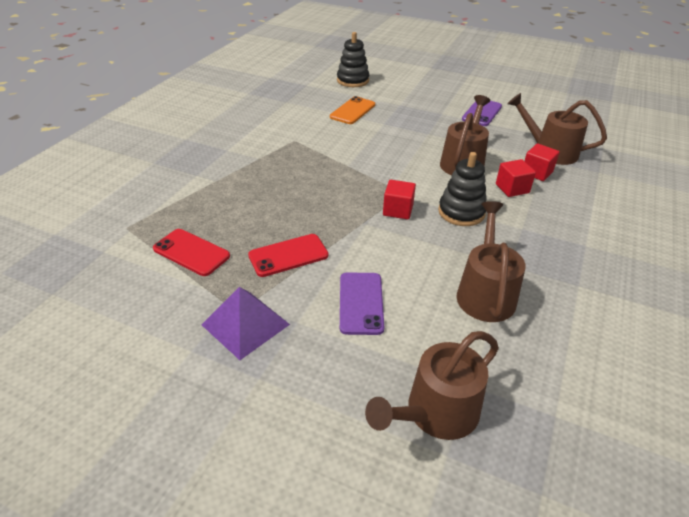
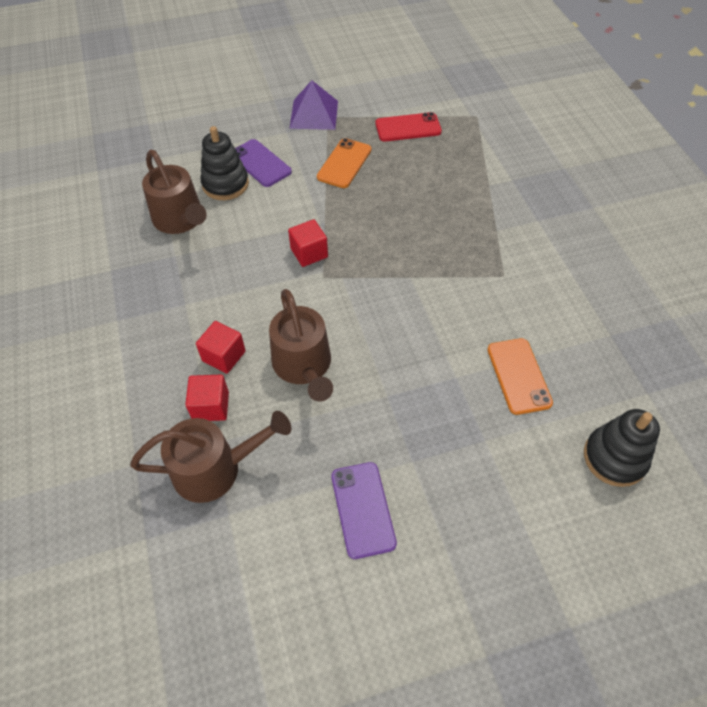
camera: 140 degrees right, 15 degrees up
red phone [248,234,328,277] -> orange phone [317,138,372,188]
brown watering can [365,331,499,440] -> none
black stacking toy [438,152,487,226] -> black stacking toy moved to [200,126,249,200]

